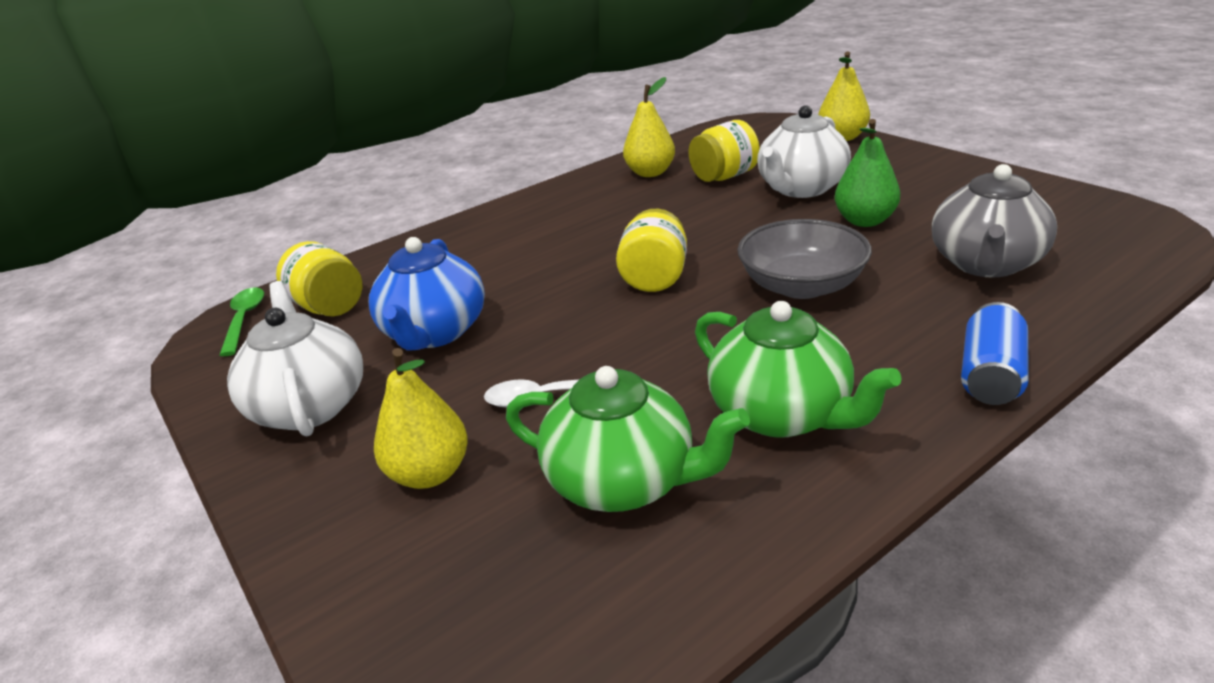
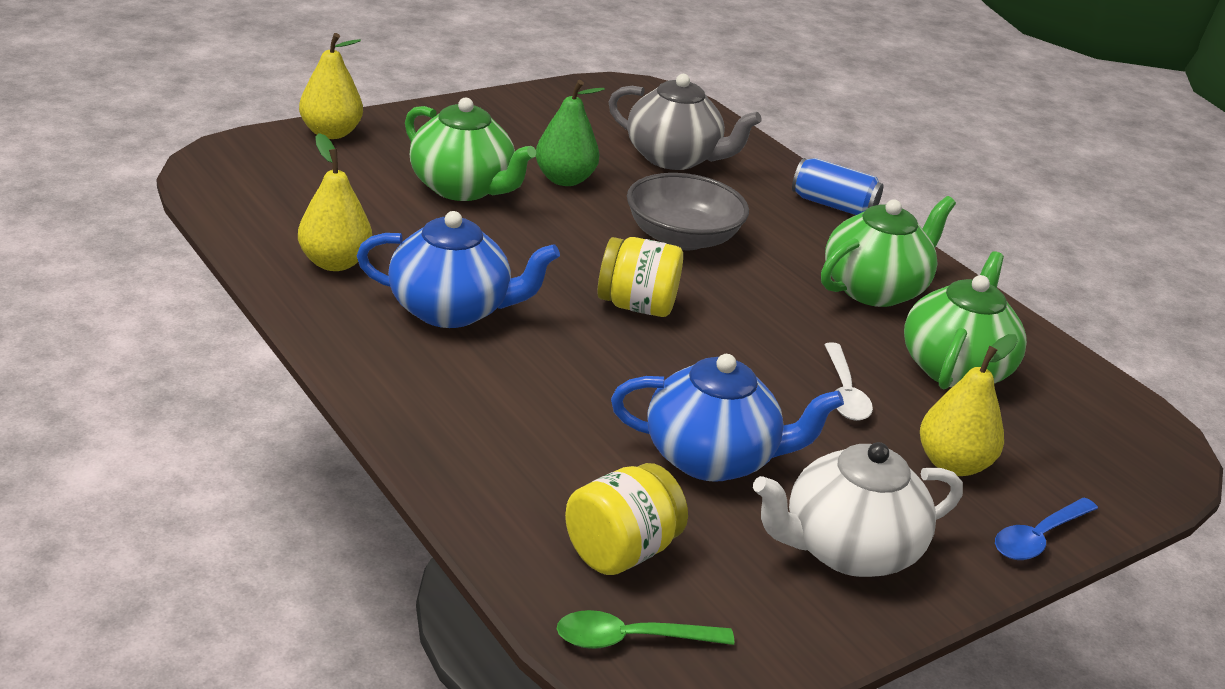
camera: 95 degrees left, 0 degrees up
yellow jar [689,120,760,182] -> none
white teapot [757,105,851,198] -> green teapot [405,98,536,201]
none -> blue teapot [357,211,560,328]
none -> blue spoon [995,497,1098,560]

